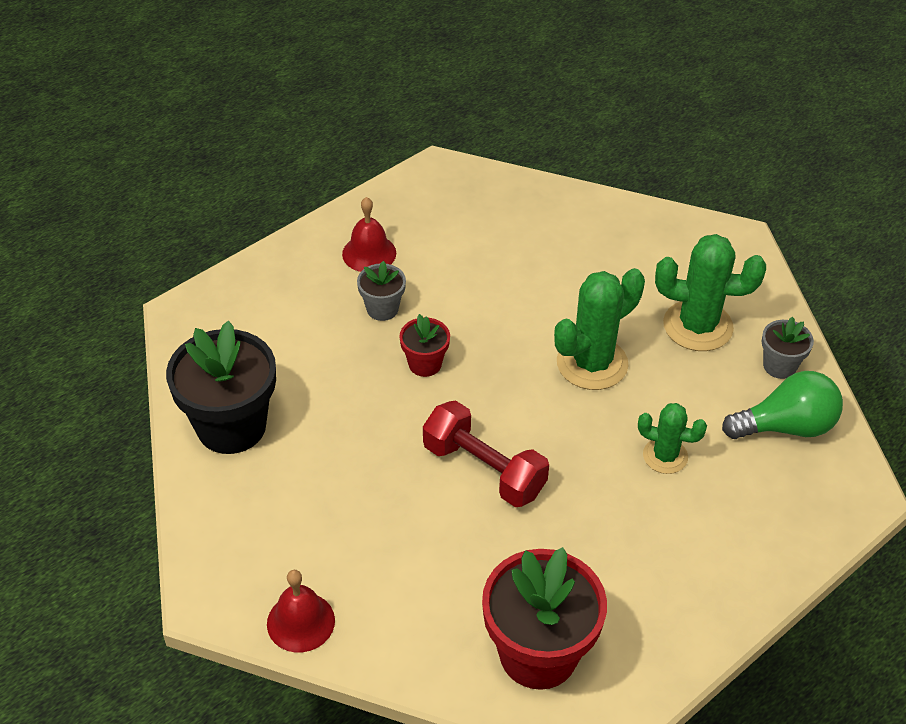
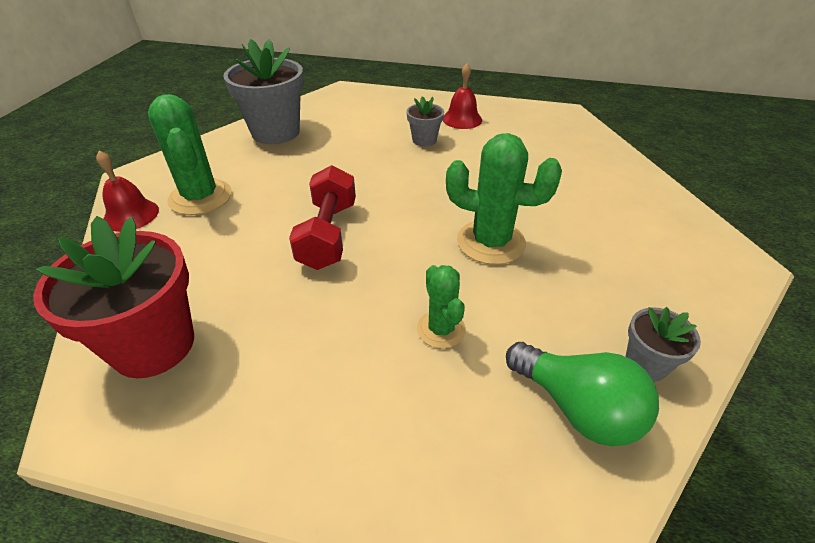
camera: 55 degrees right, 5 degrees down
black flower pot [166,321,276,454] -> grey flower pot [223,39,304,144]
red flower pot [399,314,450,377] -> none
green cactus [655,234,766,351] -> green cactus moved to [148,94,232,215]

